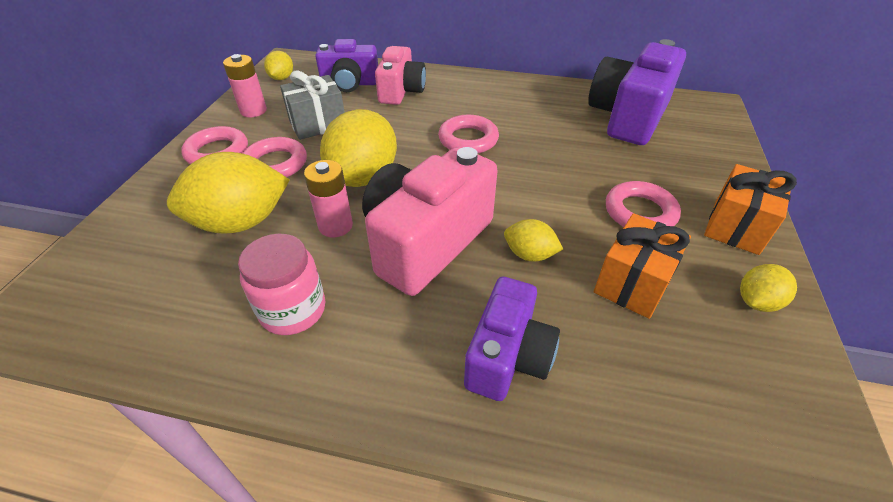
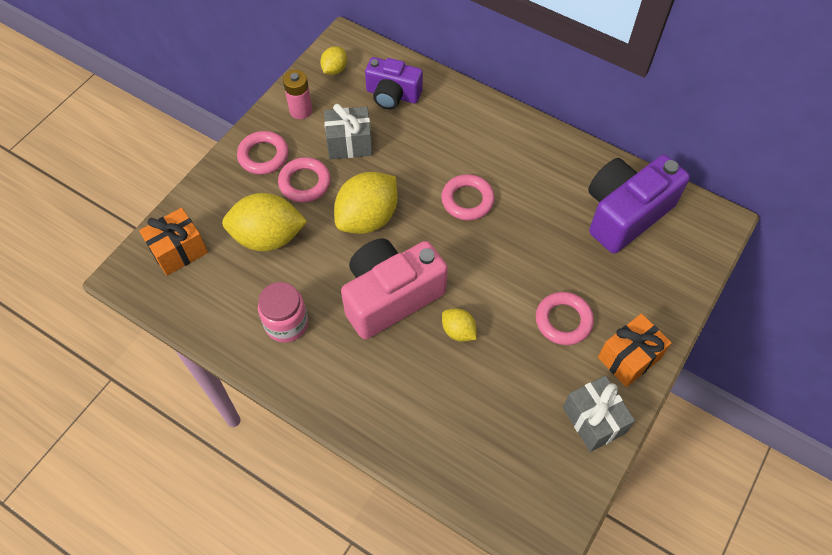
camera: 20 degrees right, 15 degrees up
pink battery [304,160,353,238] -> none
pink camera [375,46,426,105] -> none
purple camera [464,277,560,401] -> none
orange gift [594,213,691,319] -> orange gift moved to [139,208,208,276]
yellow lemon [740,264,797,312] -> grey gift [563,376,635,452]

